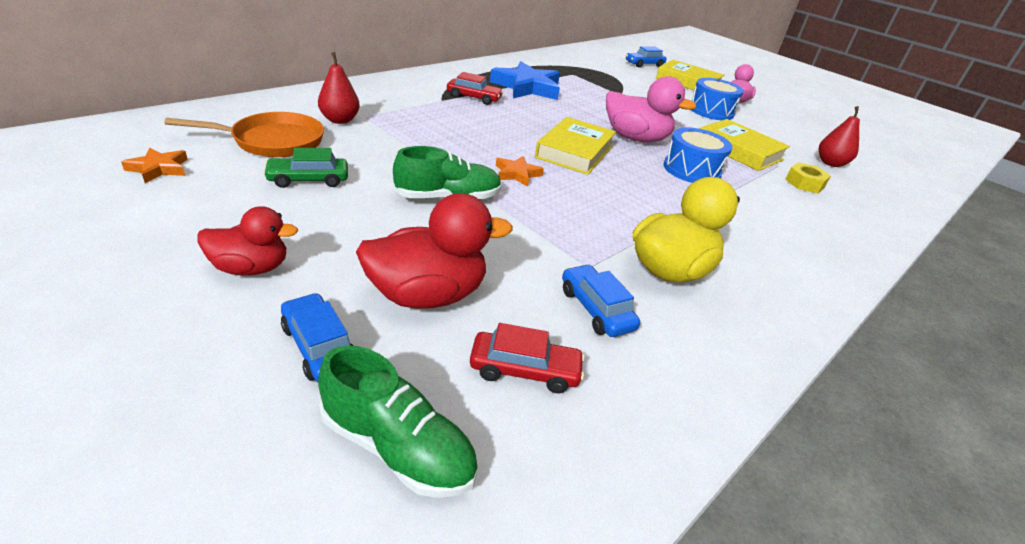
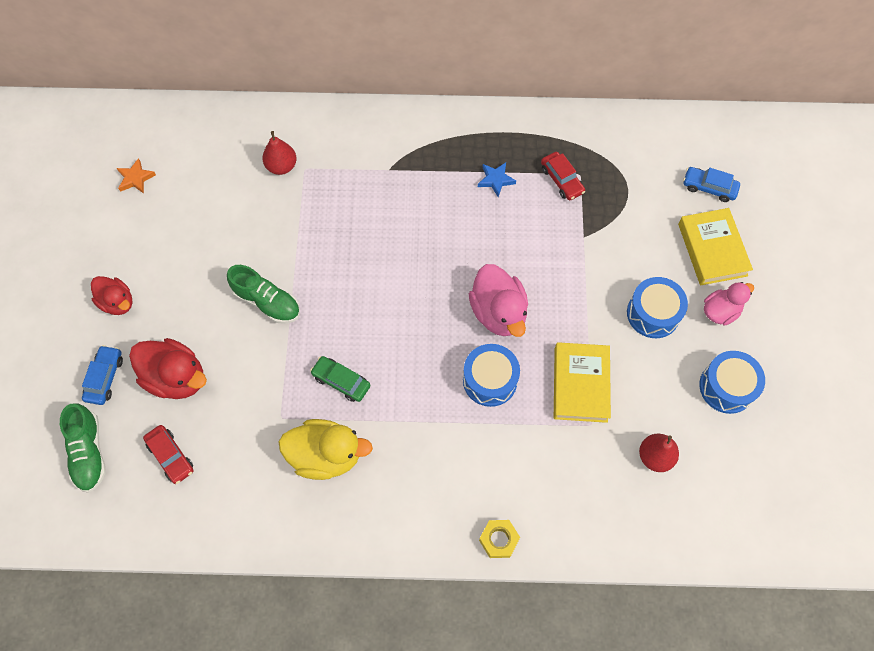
camera: 50 degrees right, 30 degrees up
orange pan [165,112,324,157] -> none
green car [263,148,348,188] -> green car moved to [310,356,370,402]
red car [447,72,503,105] -> red car moved to [541,152,585,200]
blue star [490,62,560,100] -> blue star [478,162,516,197], size x0.49
orange star [496,156,544,187] -> none
yellow book [535,117,616,175] -> none
blue car [562,264,640,337] -> none
yellow nut [785,162,831,193] -> yellow nut moved to [479,520,520,558]
none -> blue drum [699,351,765,414]

